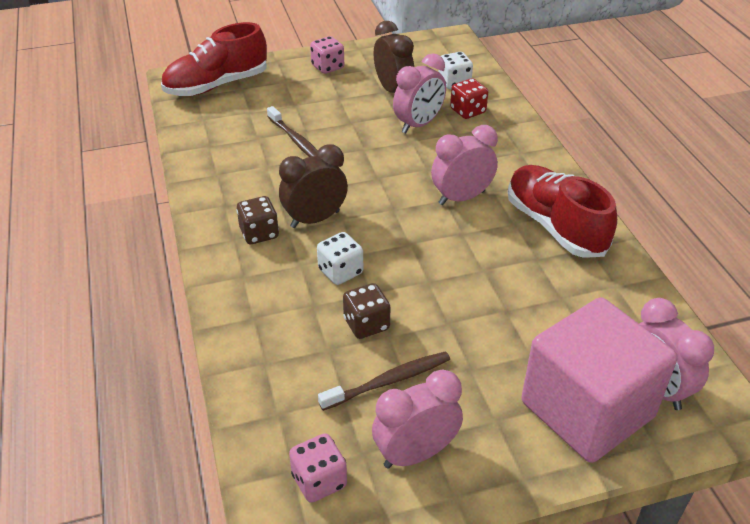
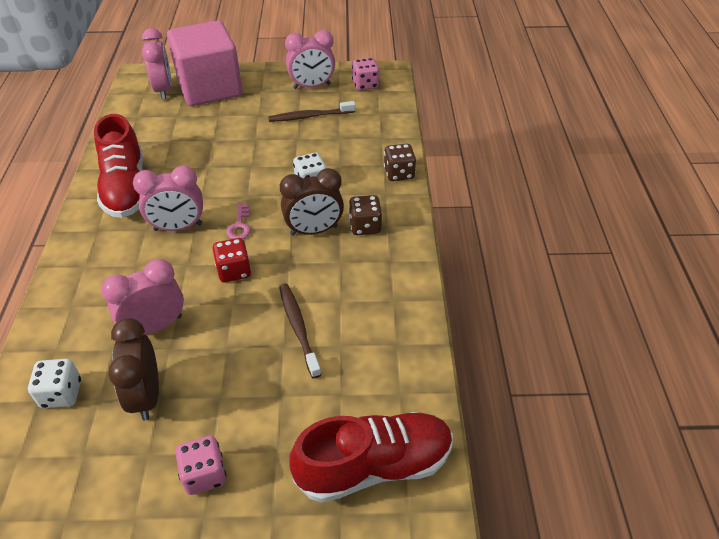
camera: 165 degrees left, 5 degrees up
brown dice [343,283,390,339] -> brown dice moved to [384,144,416,181]
red dice [450,78,488,119] -> red dice moved to [212,238,251,283]
none -> pink key [226,204,251,239]

